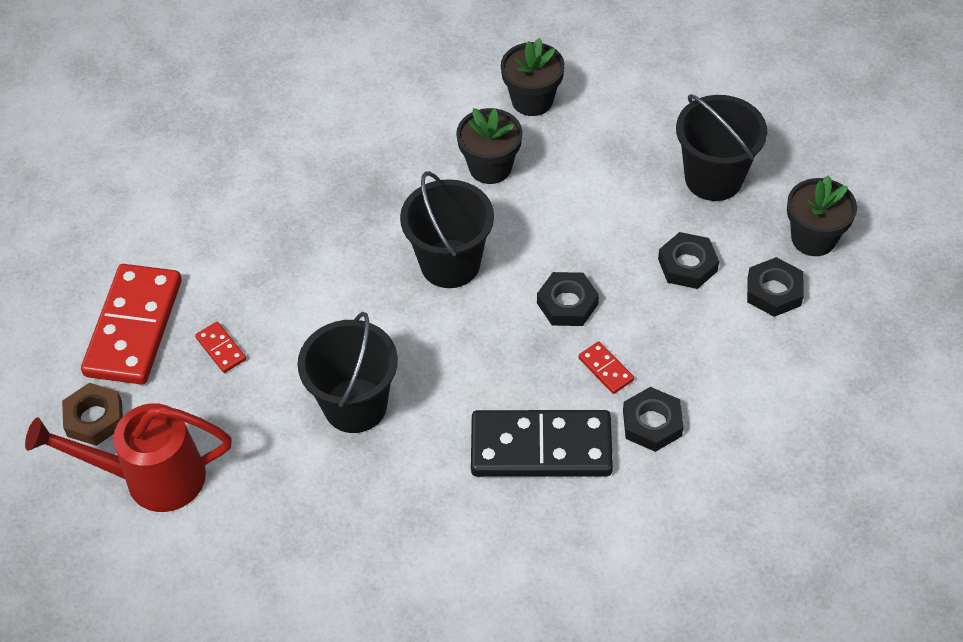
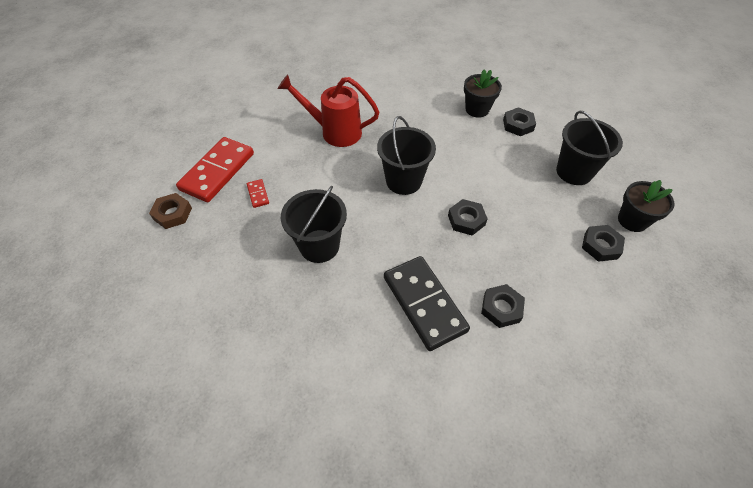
camera: 15 degrees right, 0 degrees up
red watering can [25,403,232,512] -> red watering can moved to [278,74,379,147]
black flower pot [456,108,522,184] -> none
black domino [471,410,613,477] -> black domino turned 45 degrees clockwise [384,256,470,351]
red domino [578,341,634,394] -> none
black nut [658,232,719,289] -> black nut moved to [503,107,536,136]

